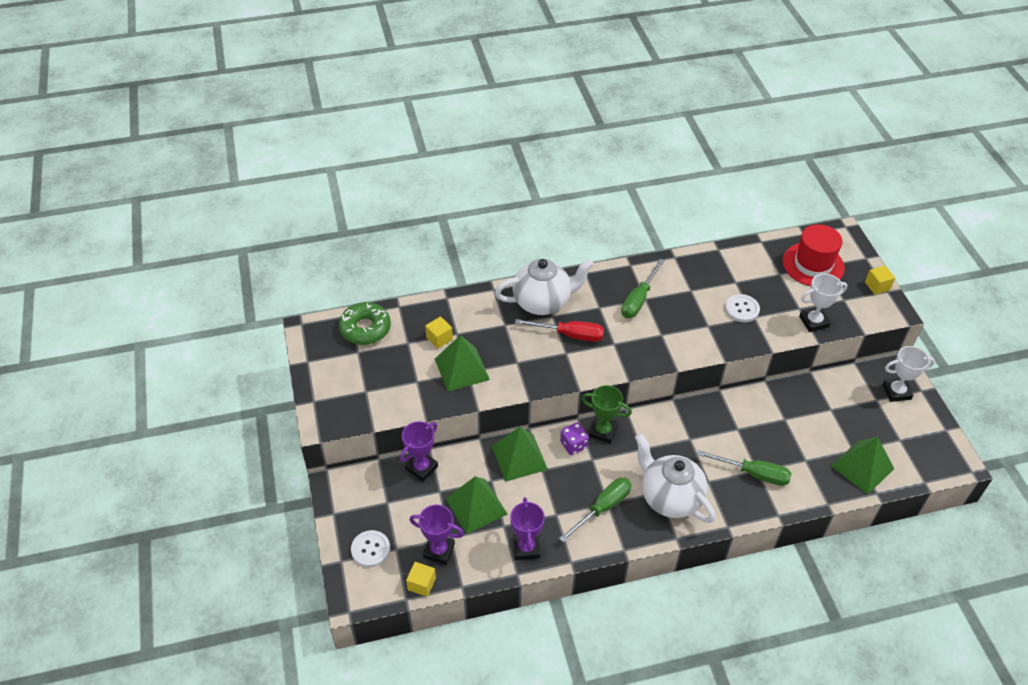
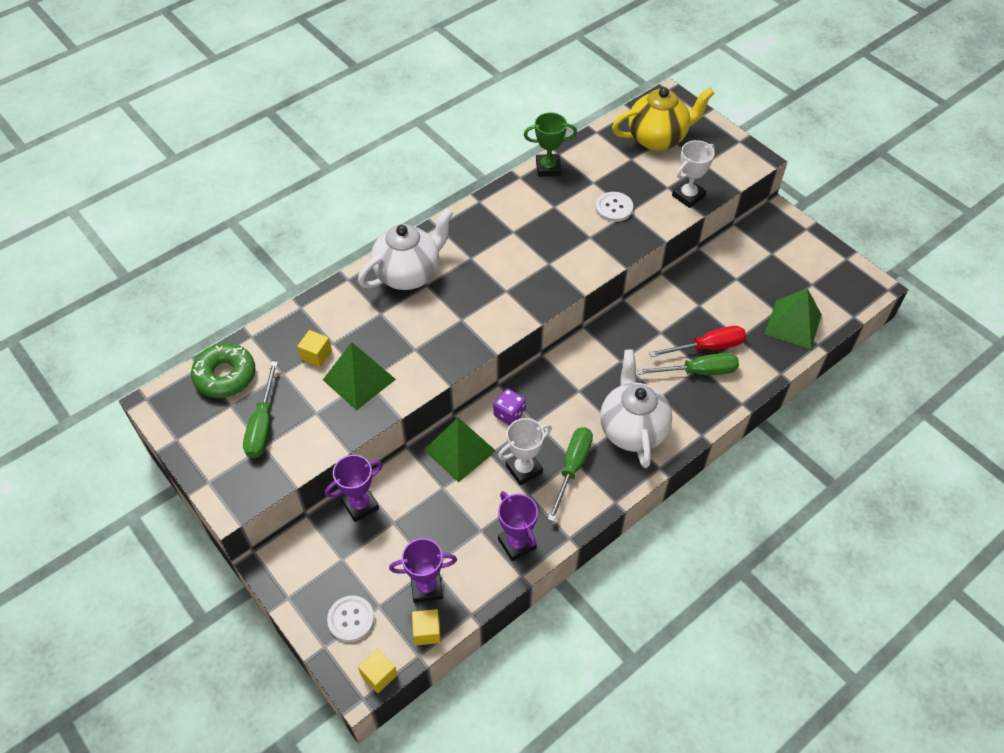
camera: 25 degrees left, 5 degrees up
purple trophy [400,421,438,482] -> purple trophy turned 45 degrees clockwise [325,455,383,522]
green pyramid [445,476,507,534] -> none
red screwdriver [515,319,604,342] -> red screwdriver moved to [649,326,746,357]
green trophy [581,385,632,444] -> green trophy moved to [524,112,577,177]
green screwdriver [621,259,665,318] -> green screwdriver moved to [243,361,278,458]
white teapot [635,433,716,523] -> white teapot turned 60 degrees clockwise [600,349,672,468]
red hat [783,224,845,286] -> yellow teapot [612,87,714,151]
yellow cube [865,266,895,295] -> yellow cube moved to [358,649,397,693]
white trophy [883,346,935,402] -> white trophy moved to [498,418,552,485]

